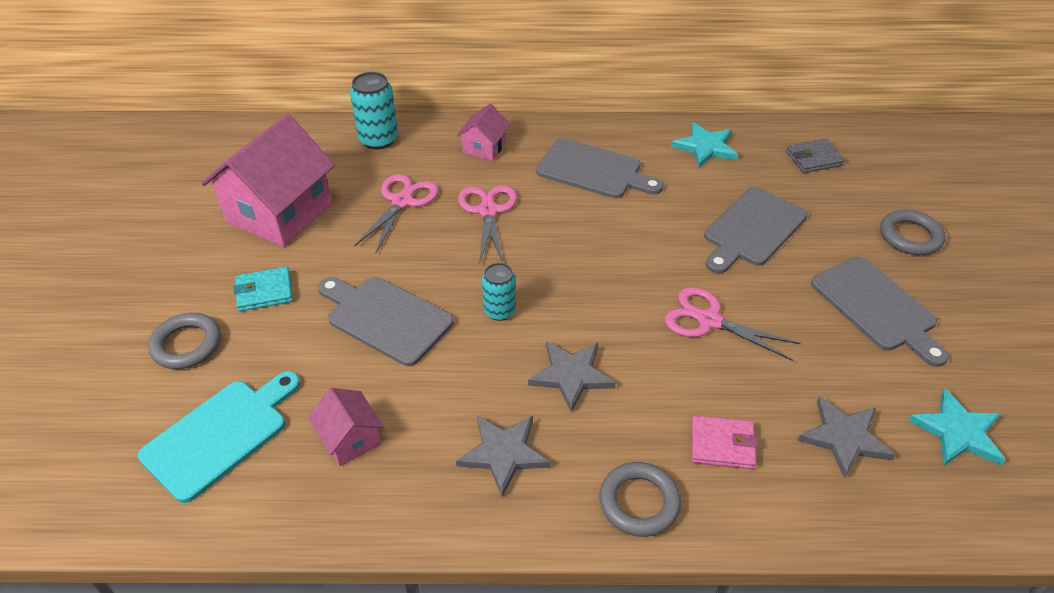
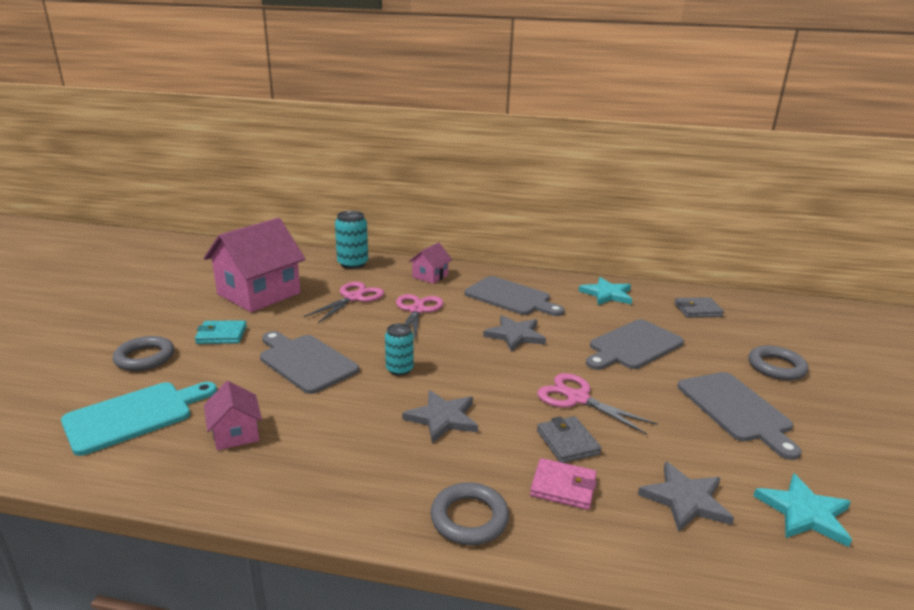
camera: 10 degrees right, 20 degrees down
grey star [456,415,551,497] -> grey star moved to [483,315,546,352]
none -> grey wallet [537,416,602,463]

